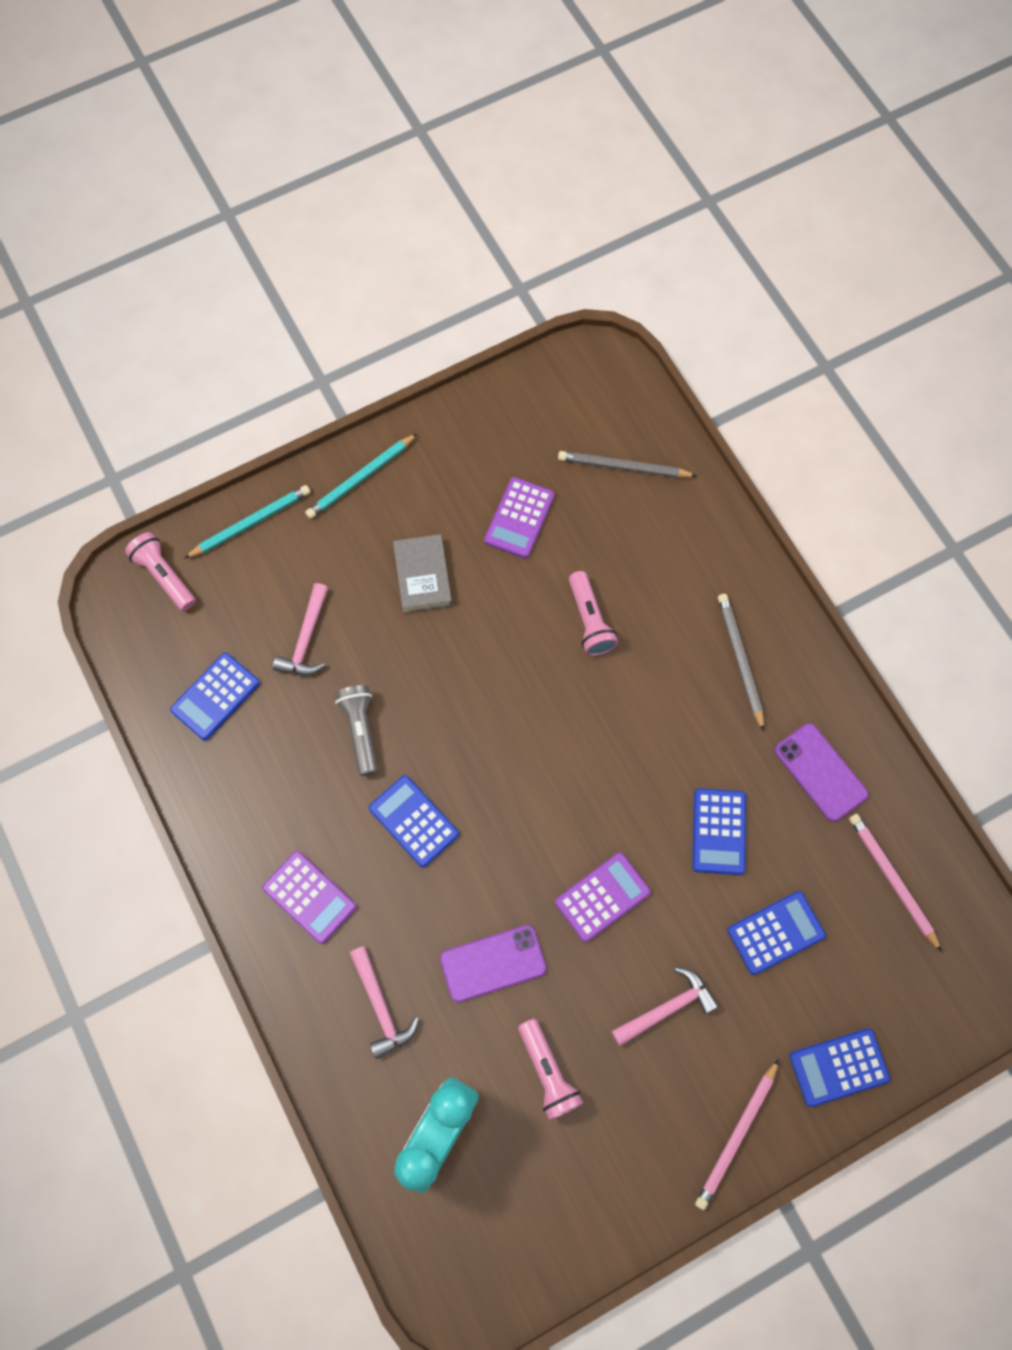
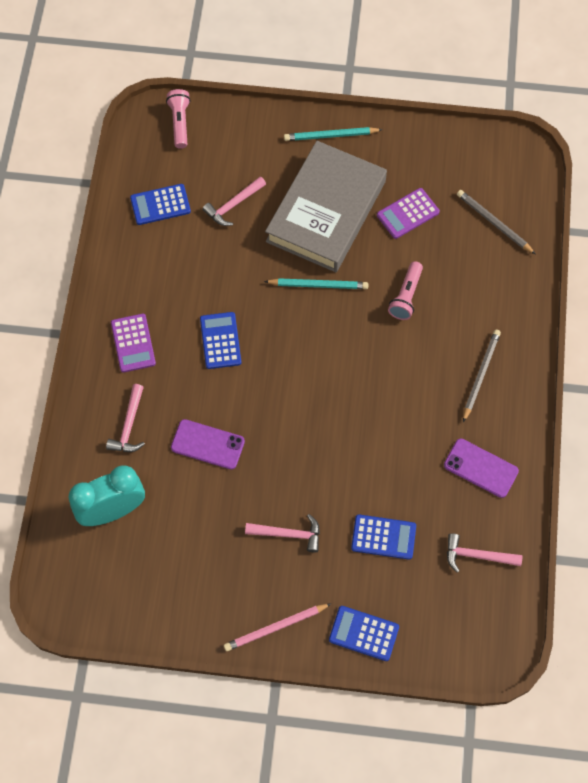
camera: 35 degrees right, 5 degrees down
turquoise pencil [184,485,310,559] -> turquoise pencil moved to [264,278,368,289]
grey flashlight [335,685,378,776] -> none
grey book [393,534,452,613] -> grey book [265,141,387,272], size x2.27
pink flashlight [518,1018,583,1120] -> none
purple calculator [555,852,651,942] -> none
blue calculator [692,788,746,875] -> none
purple phone [774,723,868,822] -> purple phone turned 60 degrees counterclockwise [444,438,519,498]
pink pencil [849,814,942,952] -> pink hammer [447,533,523,573]

